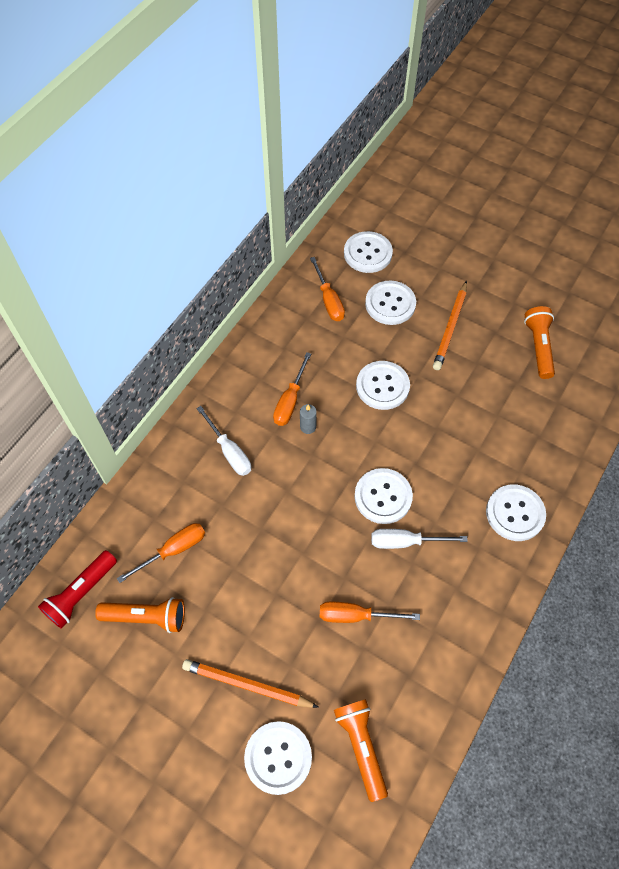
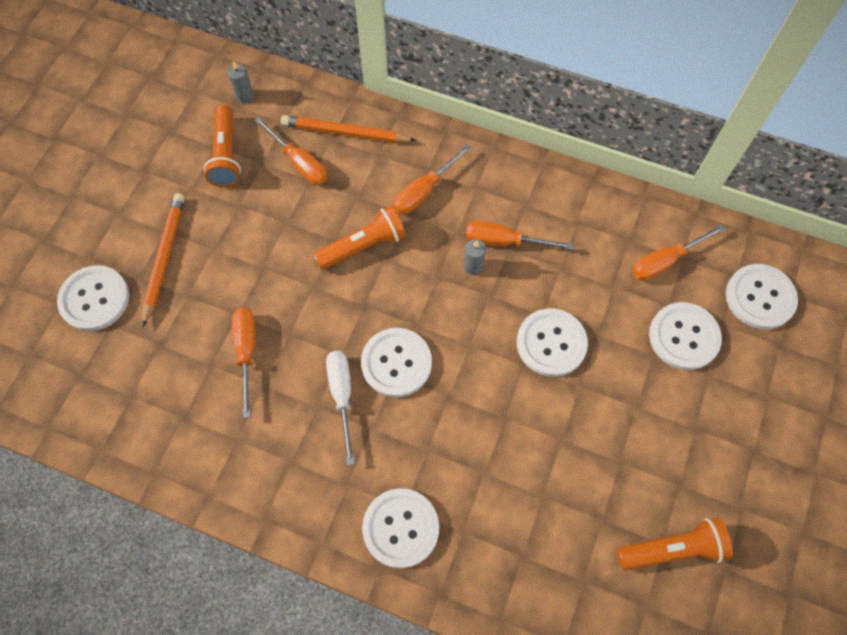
camera: 80 degrees right, 5 degrees up
red flashlight [38,550,117,629] -> grey candle [228,61,254,102]
white screwdriver [196,406,251,476] -> orange screwdriver [393,144,471,214]
orange flashlight [334,699,388,802] -> orange flashlight moved to [314,206,406,270]
orange pencil [433,281,467,370] -> orange pencil moved to [281,115,417,143]

